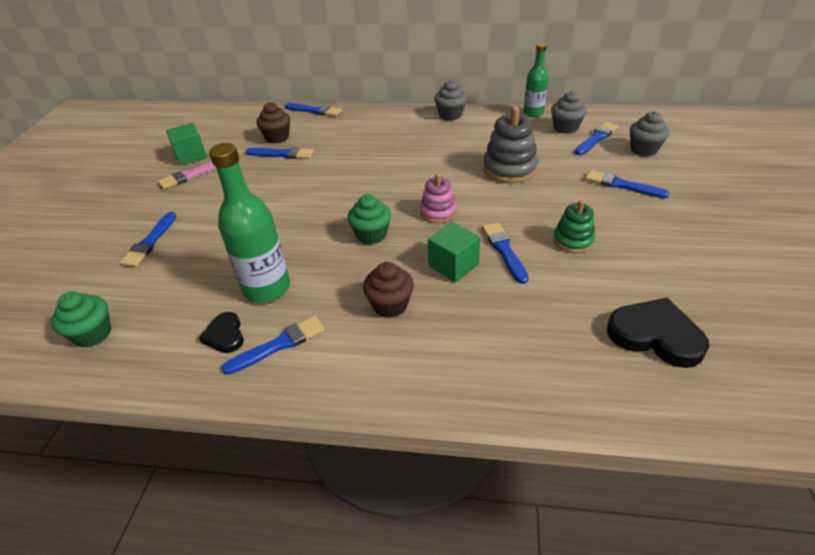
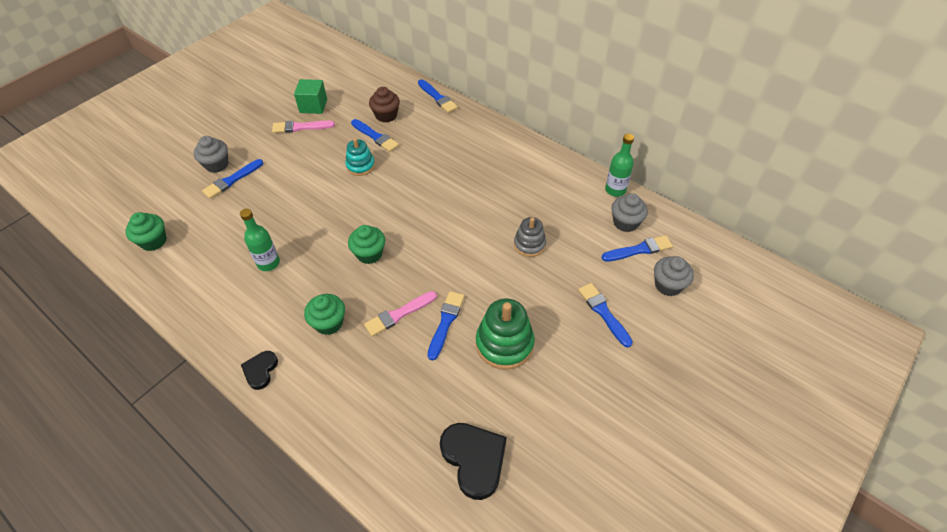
camera: 30 degrees right, 10 degrees up
black heart [199,312,244,353] -> black heart moved to [241,351,278,390]
green bottle [209,143,290,303] -> green bottle [240,209,280,271], size x0.62
blue brush [221,316,325,375] -> none
brown cupcake [363,262,414,318] -> green cupcake [304,294,345,335]
pink stacking toy [420,173,457,223] -> none
green cube [428,222,480,282] -> pink brush [364,291,437,336]
grey cupcake [434,80,467,120] -> grey cupcake moved to [194,136,229,173]
grey stacking toy [483,106,538,184] -> grey stacking toy [514,217,546,257], size x0.62
green stacking toy [553,200,595,253] -> green stacking toy [476,298,535,370], size x1.61
none -> turquoise stacking toy [345,138,375,176]

